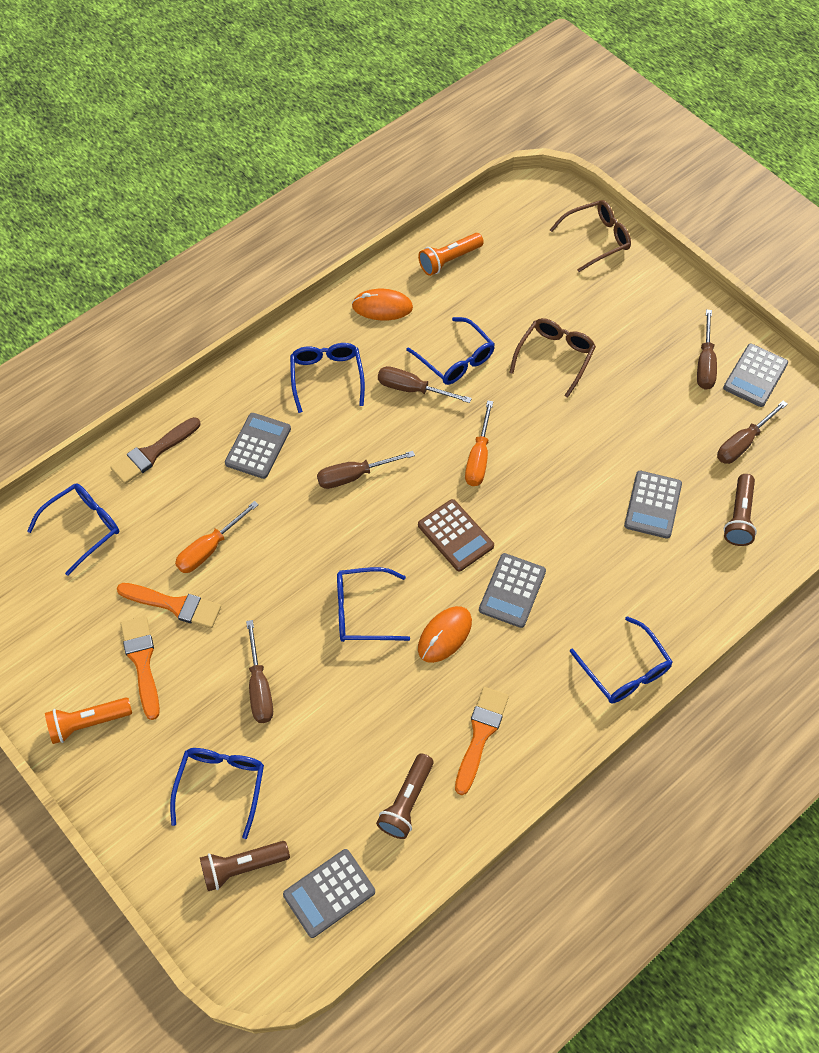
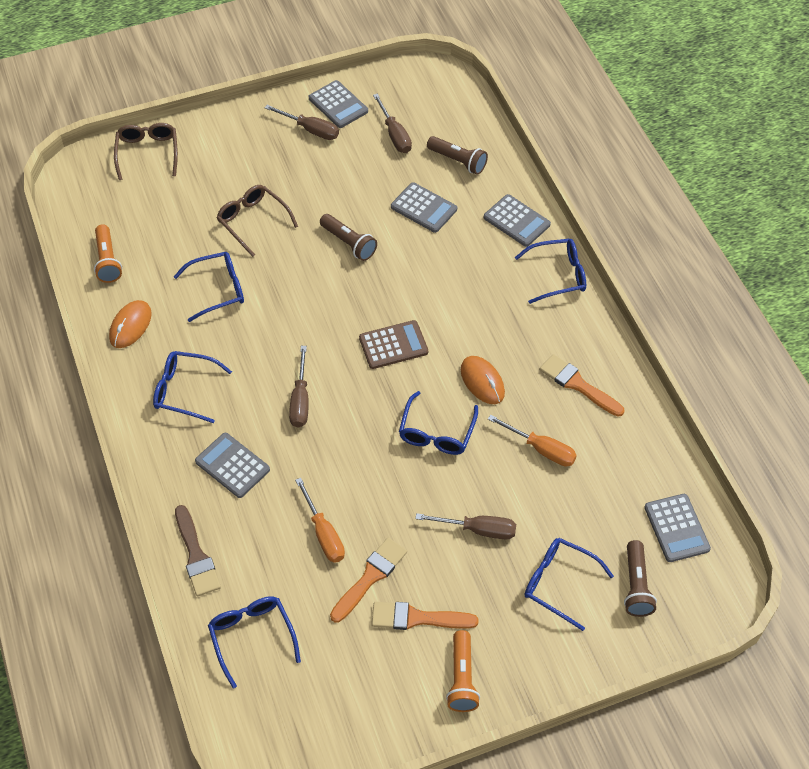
camera: 70 degrees left, 5 degrees down
brown flashlight [376,753,434,839] -> brown flashlight moved to [320,214,377,261]
brown screwdriver [378,366,472,403] -> none
orange screwdriver [465,400,493,486] -> orange screwdriver moved to [488,415,577,466]
grey calculator [479,553,546,628] -> grey calculator moved to [484,194,551,247]

